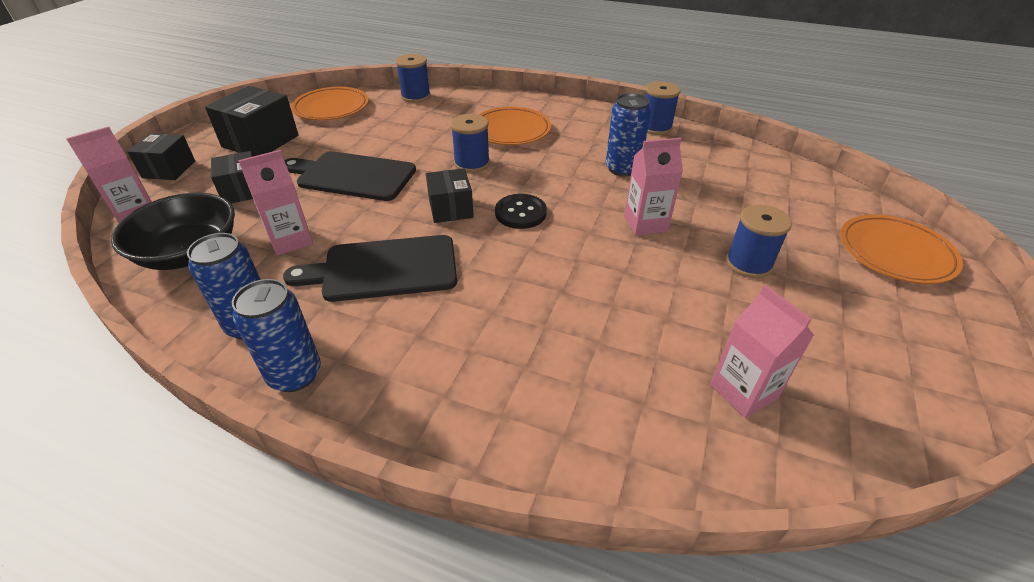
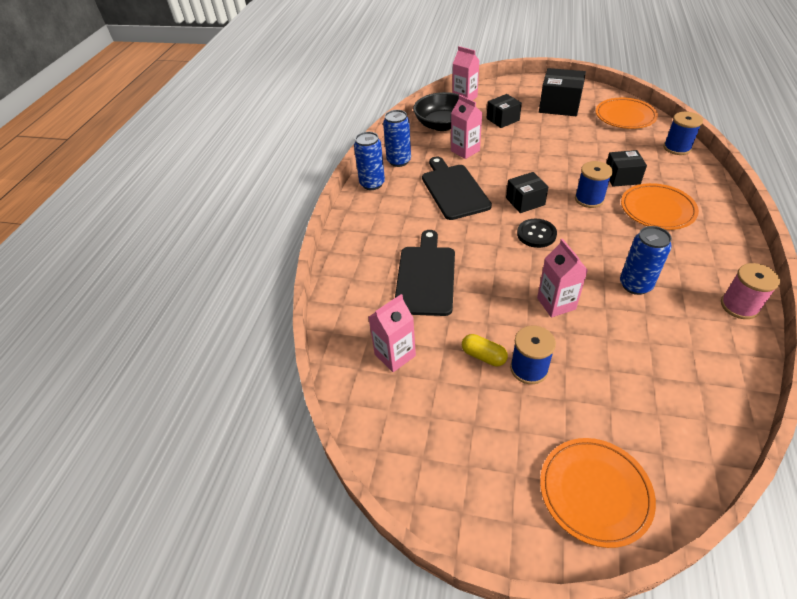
camera: 85 degrees right, 5 degrees up
black box [127,133,195,180] -> black box moved to [606,150,647,187]
black cutting board [284,151,416,201] -> black cutting board moved to [395,230,455,316]
blue spool [645,81,681,135] -> pink spool [721,263,780,319]
none -> yellow capsule [462,334,508,366]

